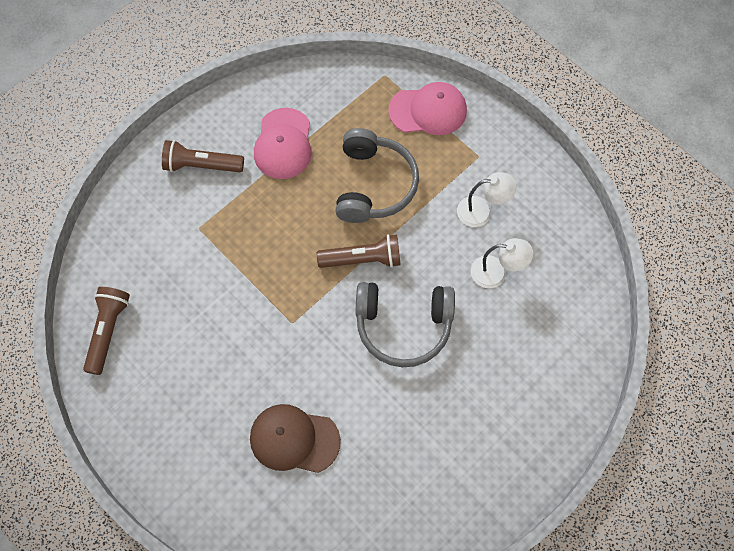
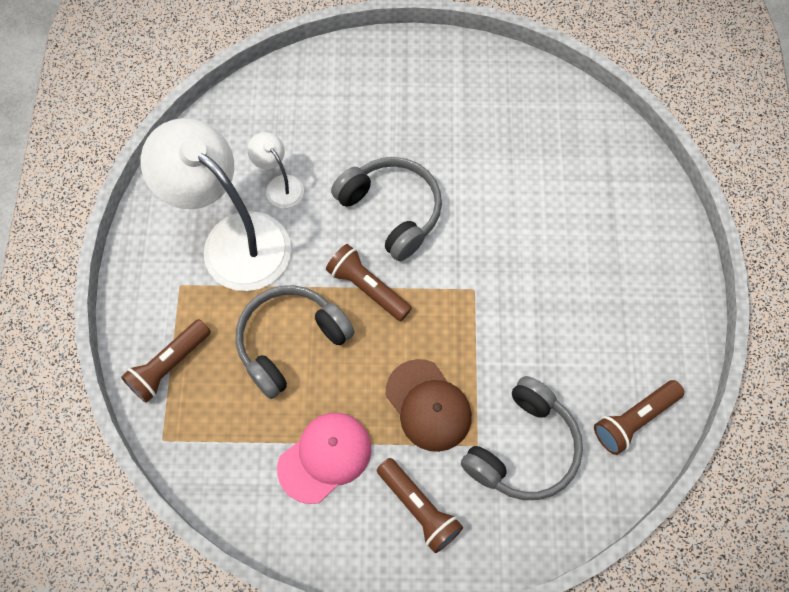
camera: 135 degrees left, 0 degrees up
brown cap [250,404,341,473] -> brown cap moved to [386,359,472,452]
pink cap [388,82,467,135] -> brown flashlight [121,319,211,403]
white lamp [457,172,517,227] -> white lamp [141,118,291,291], size x2.25
none -> grey headphones [461,376,583,500]

